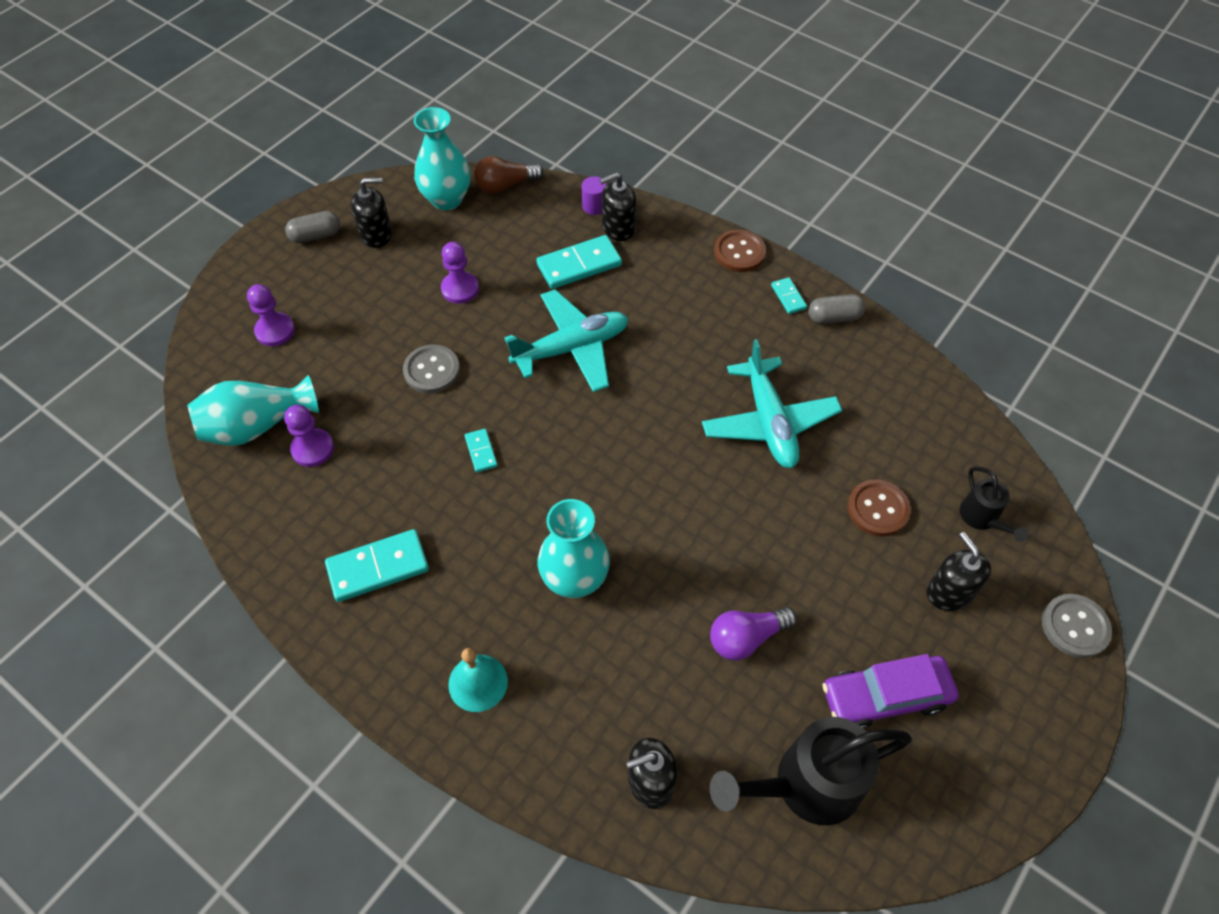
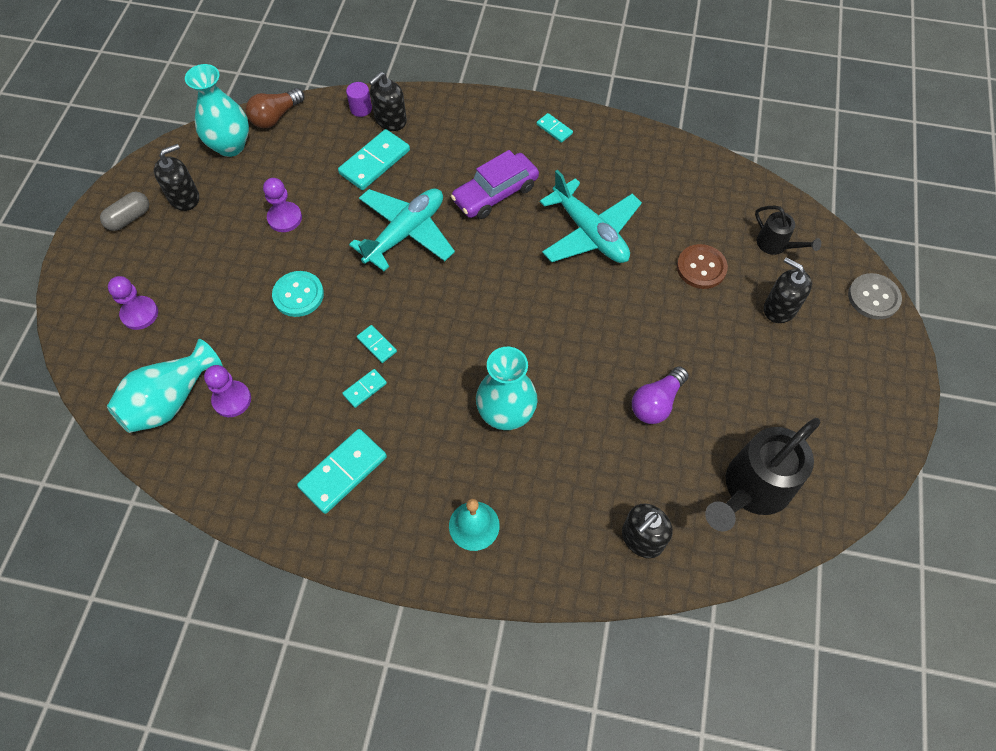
camera: 25 degrees left, 5 degrees up
grey button [403,344,460,394] -> turquoise button [272,271,324,317]
brown button [714,230,766,272] -> none
grey capsule [808,294,866,324] -> none
purple car [822,654,959,729] -> purple car moved to [451,150,539,219]
none -> turquoise domino [342,369,387,408]

